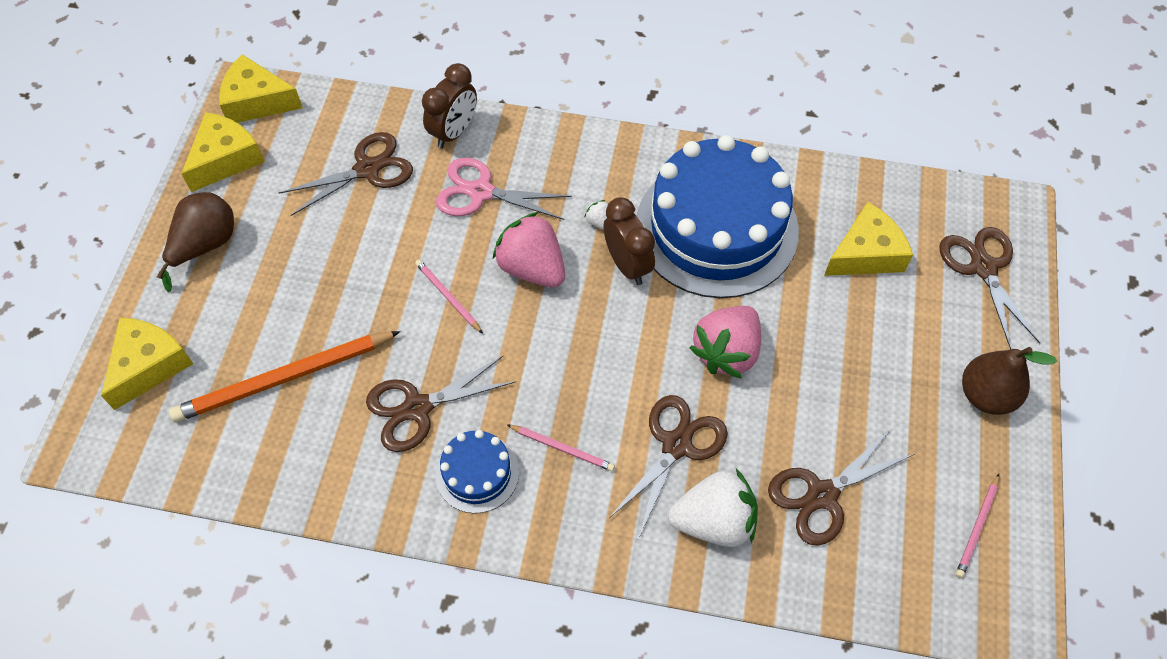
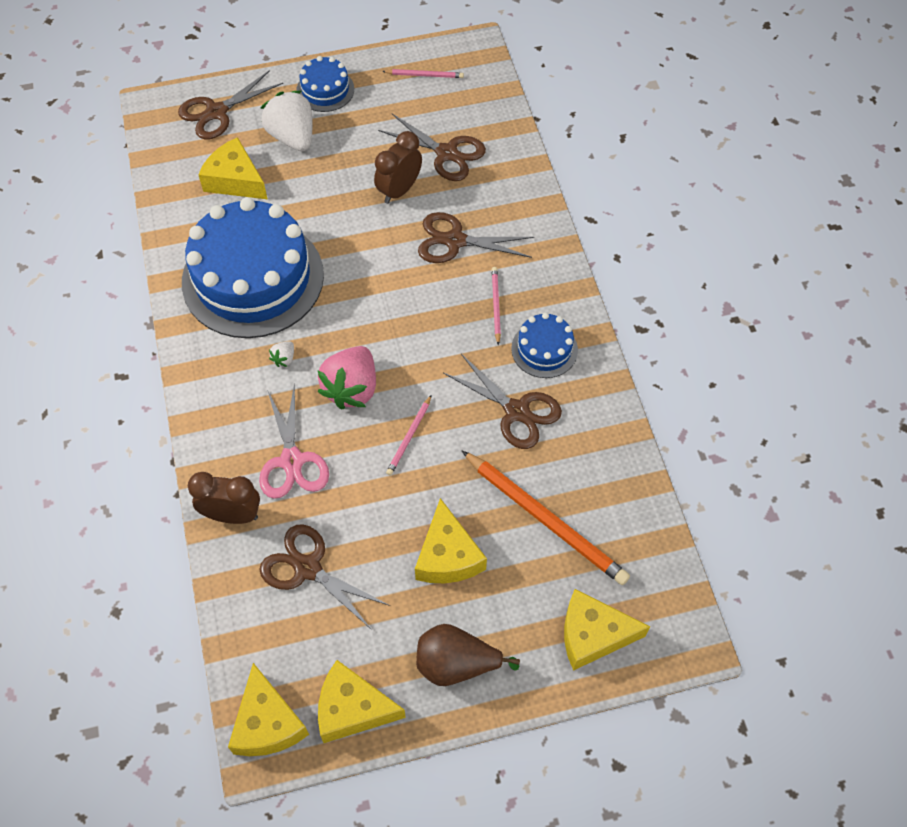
camera: 115 degrees left, 0 degrees up
brown clock [603,197,655,285] -> brown clock moved to [374,131,422,204]
white strawberry [668,469,758,547] -> white strawberry moved to [261,91,313,151]
pink strawberry [689,306,761,378] -> none
brown pear [962,347,1057,415] -> blue cake [296,56,354,112]
none -> yellow cheese [415,498,487,583]

